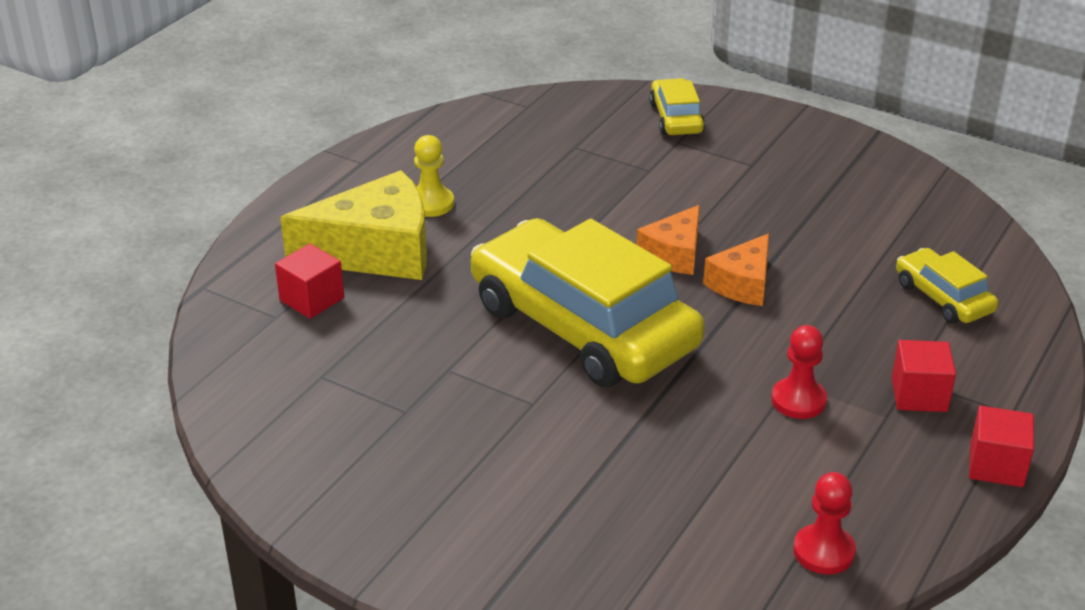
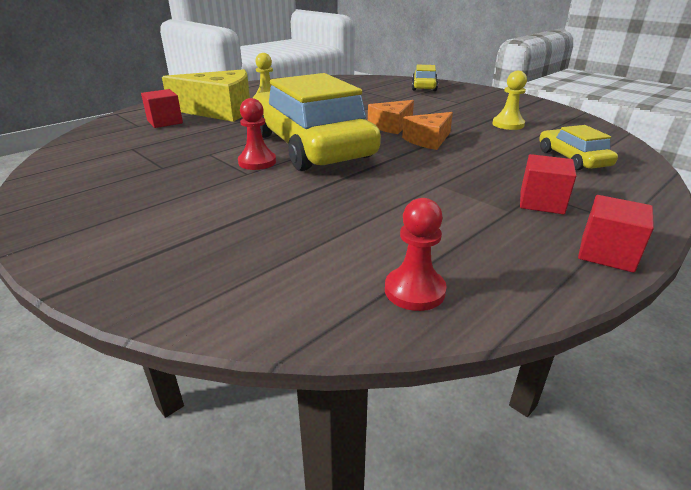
camera: 15 degrees right, 5 degrees down
red pawn [771,325,827,419] -> red pawn moved to [238,98,276,170]
none -> yellow pawn [492,71,527,130]

